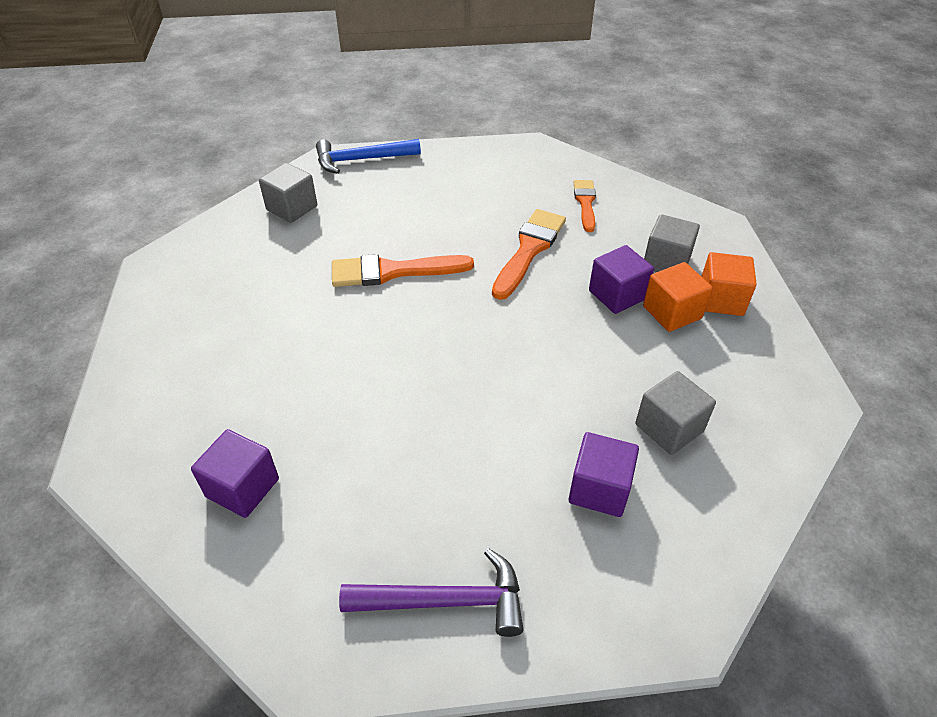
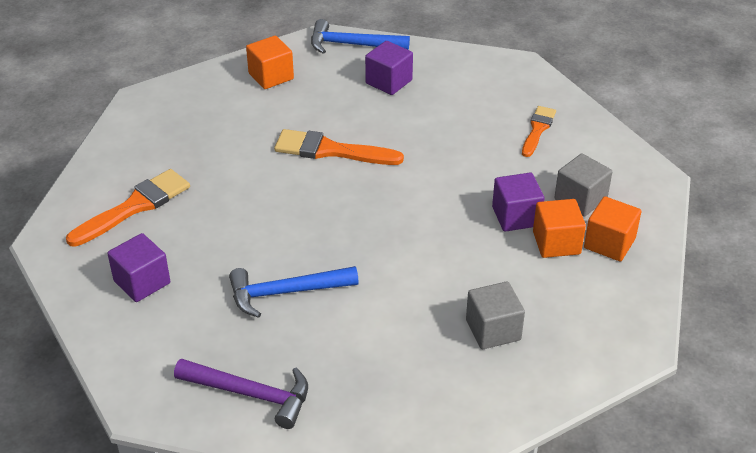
camera: 20 degrees right, 5 degrees down
grey cube [259,163,317,223] -> orange cube [246,36,294,89]
orange brush [492,209,566,300] -> orange brush moved to [66,169,190,247]
purple cube [569,432,639,517] -> purple cube moved to [365,41,413,95]
none -> blue hammer [229,266,359,318]

